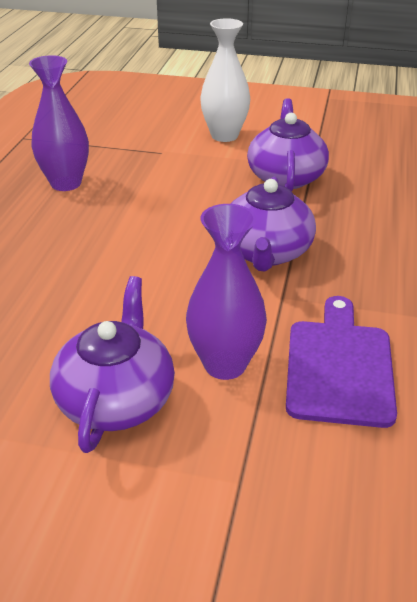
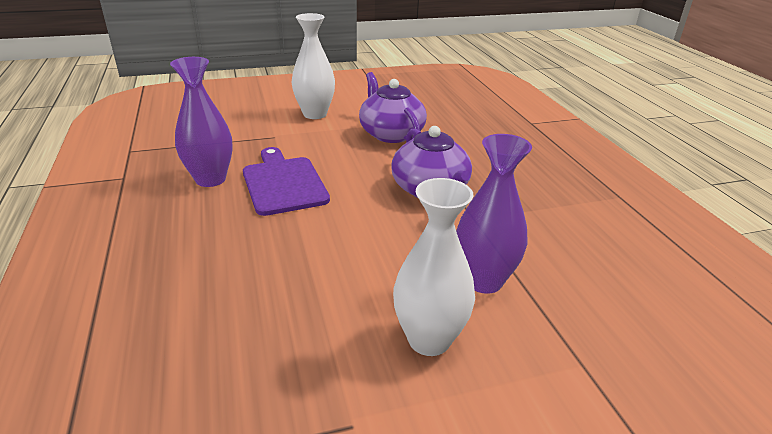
camera: 30 degrees left, 5 degrees down
purple teapot [50,276,175,453] -> white vase [393,178,475,356]
purple cutting board [286,296,397,428] -> purple cutting board moved to [243,147,330,216]

